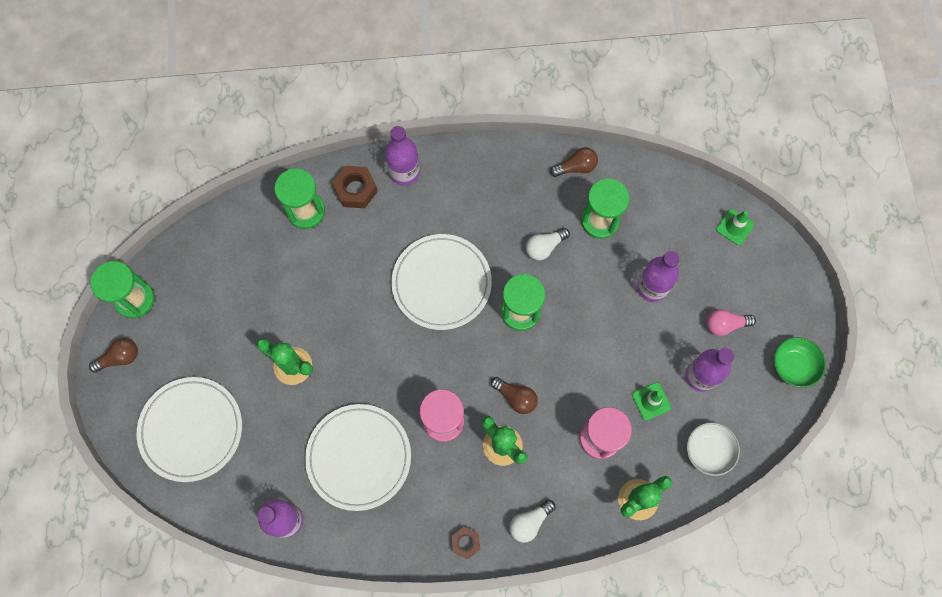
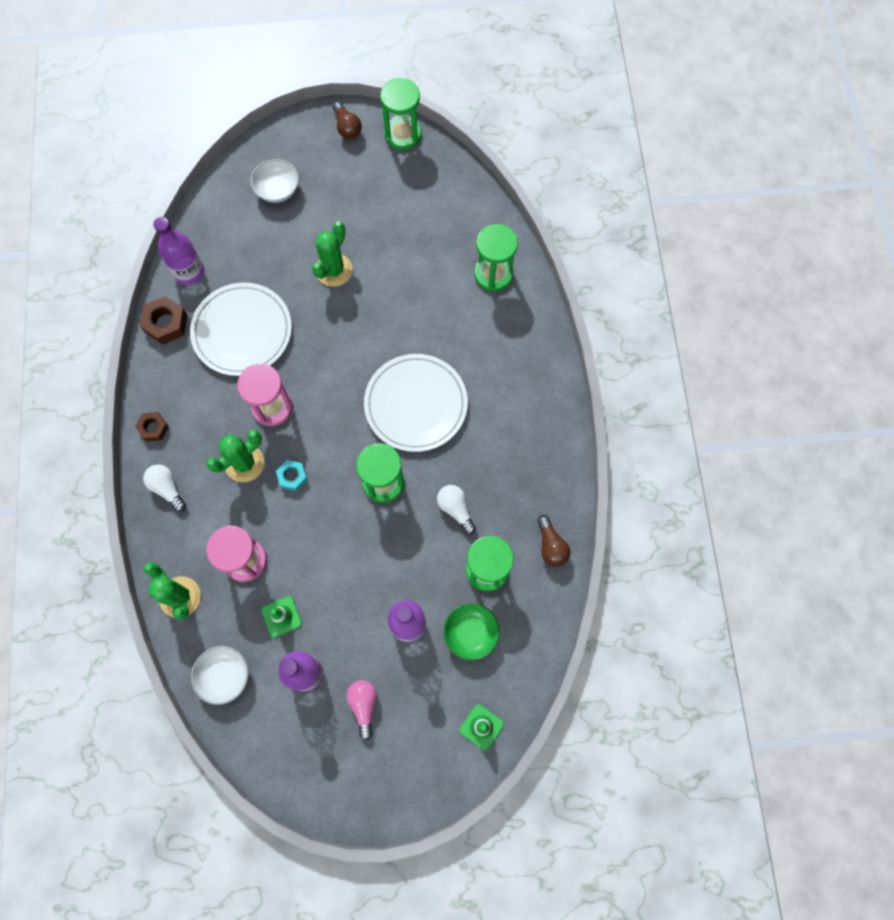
camera: 90 degrees right, 0 degrees up
white plate [136,377,242,482] -> white bowl [251,159,299,203]
brown nut [332,166,378,208] -> brown nut moved to [140,296,187,345]
purple bottle [385,126,420,186] -> none
brown light bulb [491,377,538,414] -> turquoise nut [276,460,308,491]
green bowl [774,337,826,388] -> green bowl moved to [443,603,500,660]

